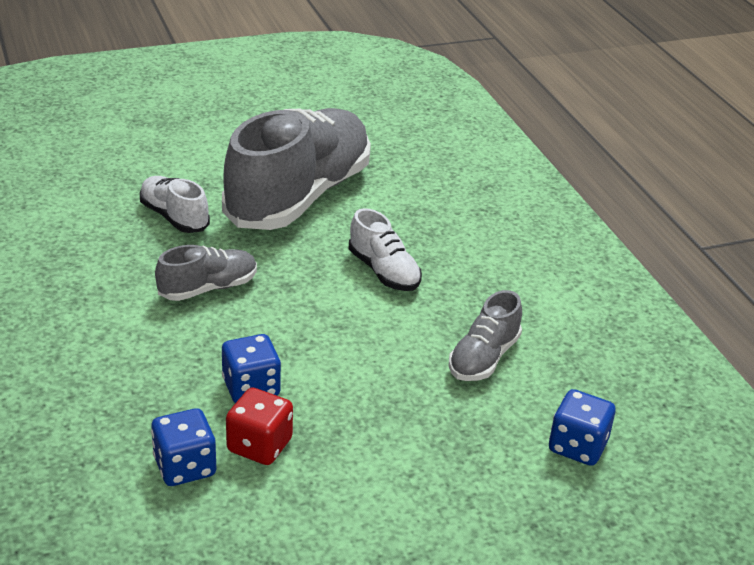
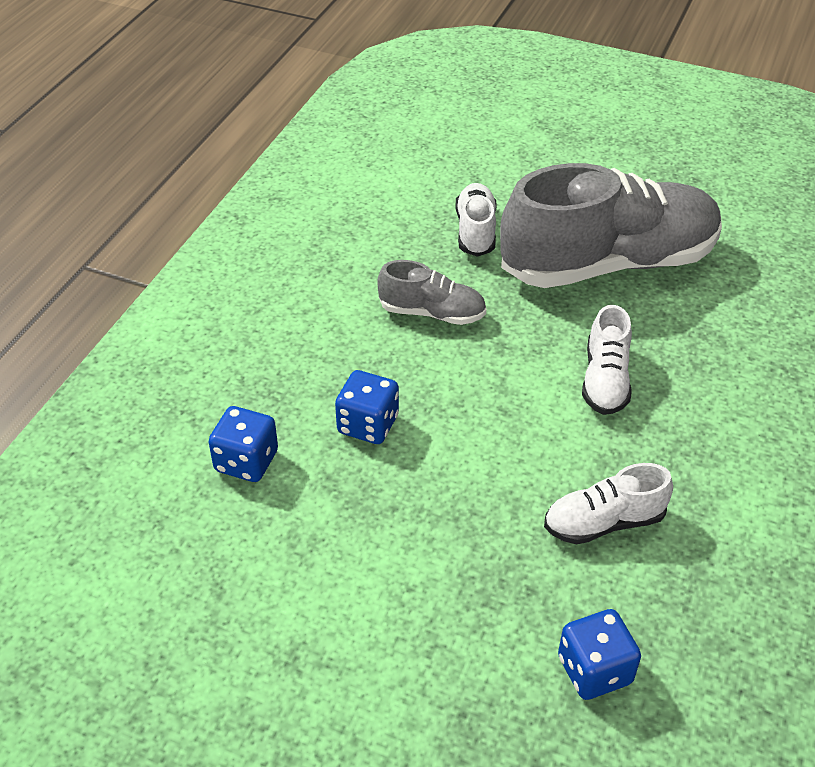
camera: 45 degrees right, 10 degrees up
red dice [226,388,293,465] -> none
grey shoe [449,290,522,381] -> white shoe [544,463,673,544]

